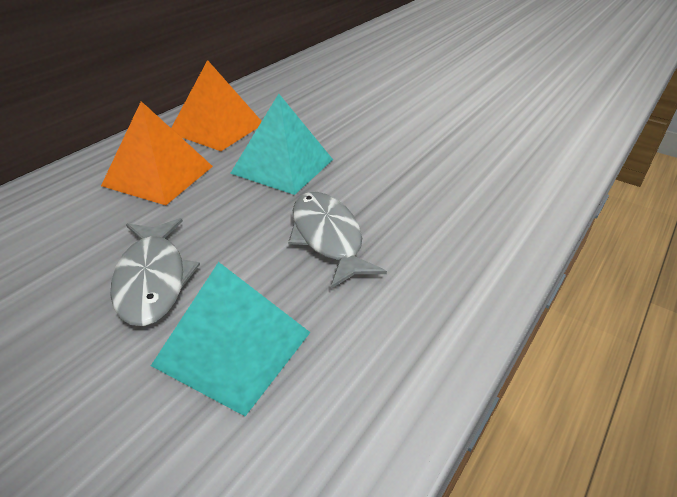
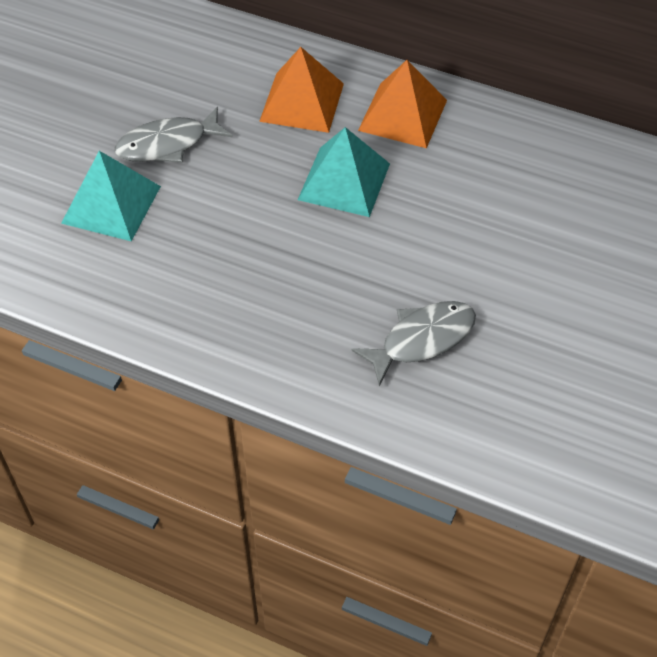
camera: 80 degrees right, 15 degrees up
grey fish [288,192,387,288] -> grey fish moved to [351,301,476,387]

